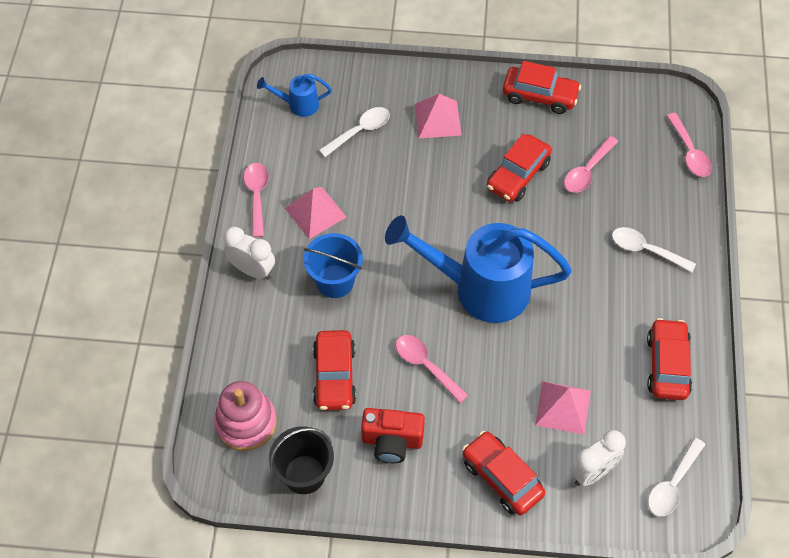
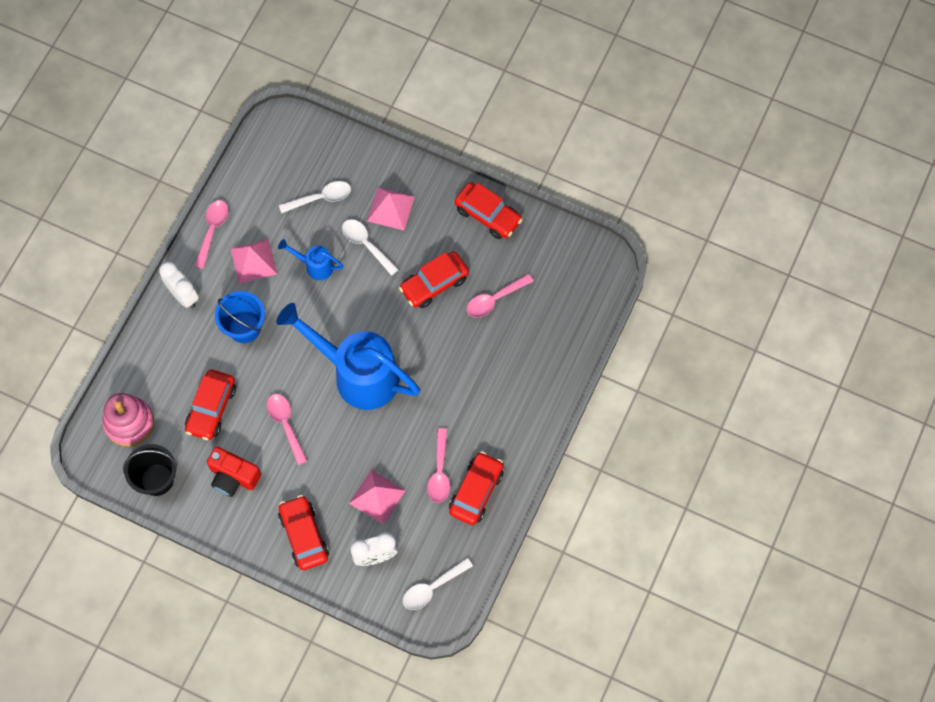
camera: 20 degrees right, 10 degrees up
blue watering can [257,74,332,117] -> blue watering can moved to [278,239,344,280]
white spoon [612,227,696,272] -> white spoon moved to [342,219,399,276]
pink spoon [666,113,712,177] -> pink spoon moved to [427,428,450,503]

